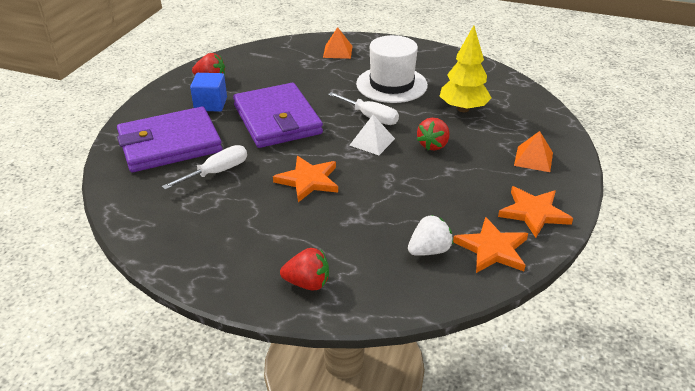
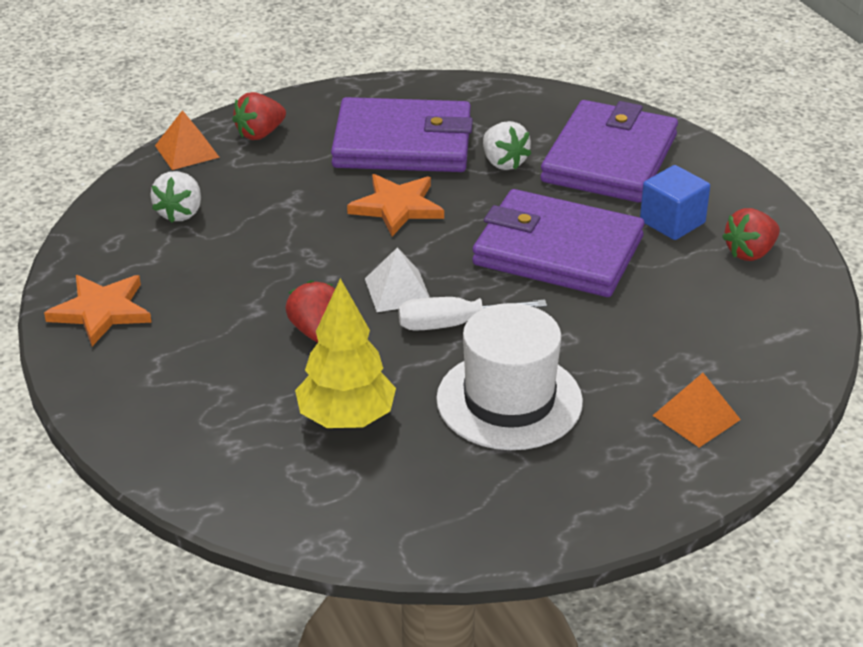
camera: 135 degrees right, 0 degrees up
white screwdriver [162,145,247,190] -> white strawberry [483,121,531,170]
orange star [453,217,528,273] -> none
orange pyramid [514,131,553,172] -> orange pyramid moved to [155,110,220,170]
none -> purple wallet [331,97,473,172]

